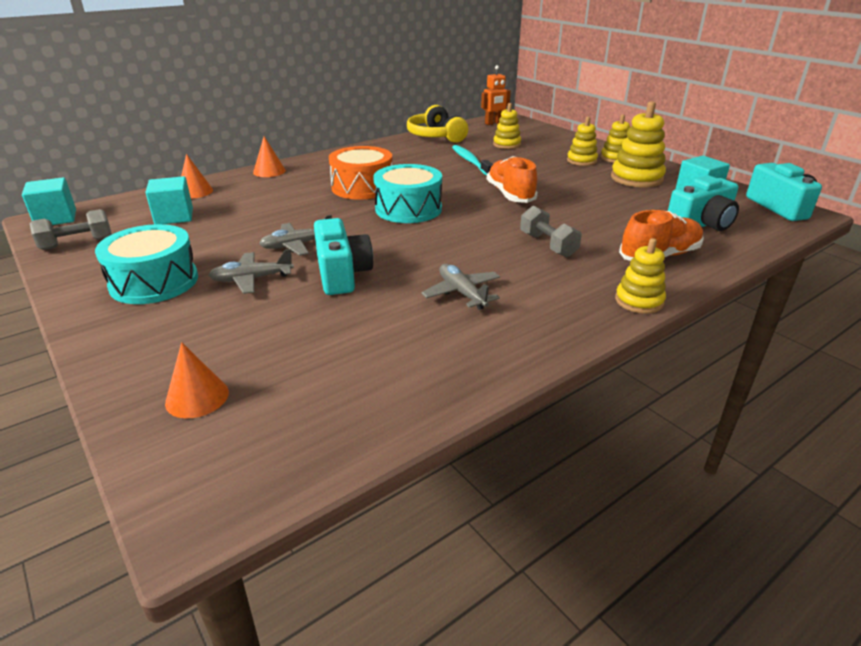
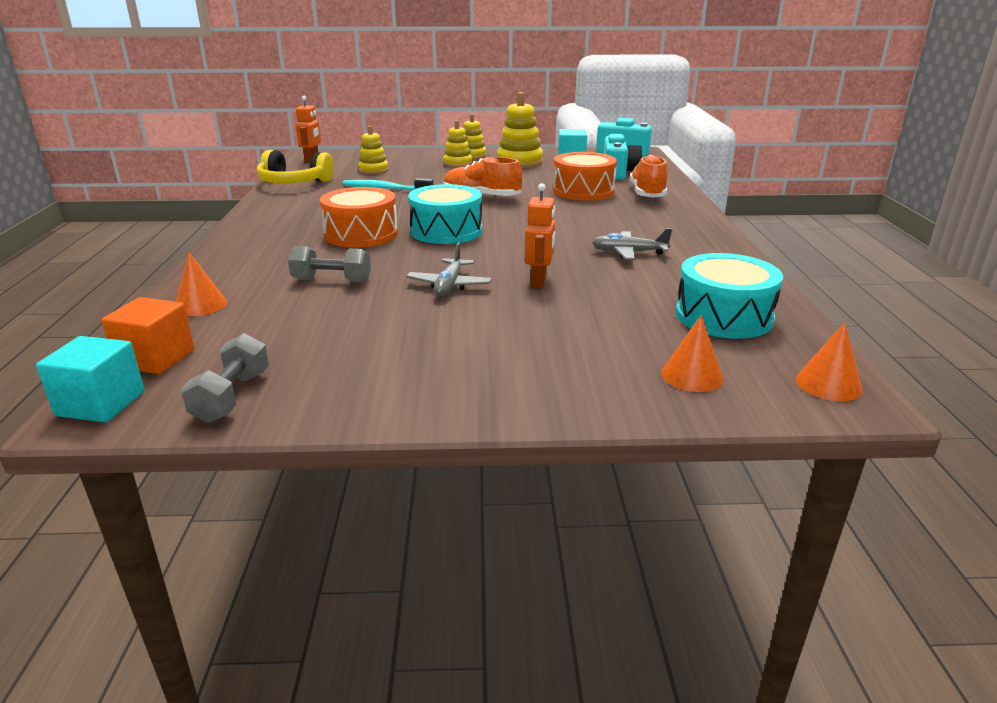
camera: 55 degrees left, 5 degrees down
turquoise drum [95,224,198,304] -> turquoise drum moved to [676,253,783,339]
turquoise cube [146,176,193,224] -> none
grey plane [208,249,294,294] -> none
orange cone [253,136,286,177] -> orange cone moved to [796,322,863,401]
turquoise camera [314,218,373,295] -> orange robot [525,183,555,288]
grey dumbbell [520,206,582,257] -> grey dumbbell moved to [288,246,371,283]
yellow stacking toy [615,238,666,314] -> none
none -> orange cube [101,297,194,374]
none -> orange drum [553,152,617,201]

